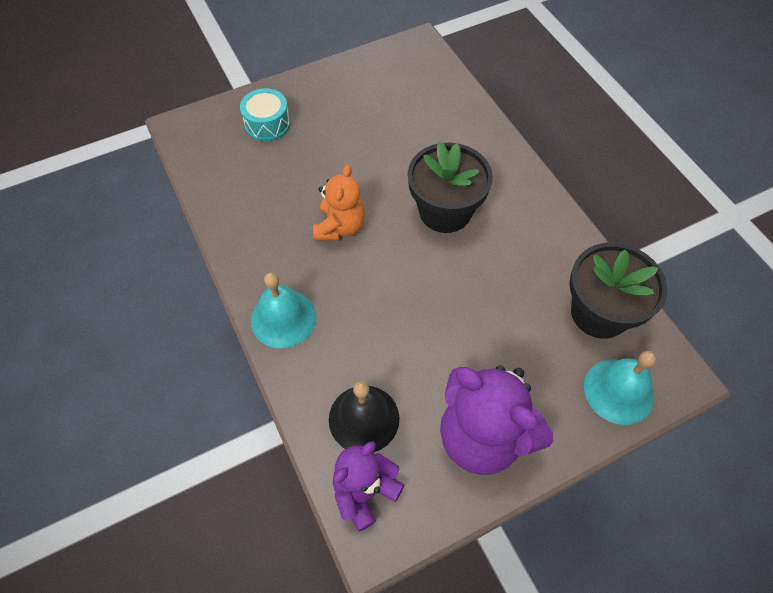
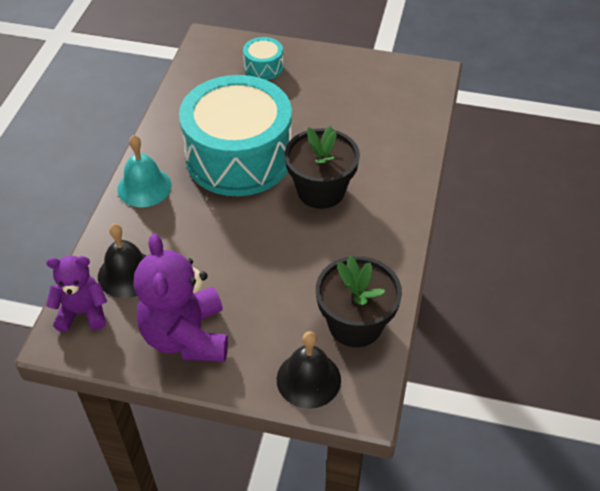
camera: 40 degrees right, 10 degrees down
orange teddy bear [313,165,365,241] -> turquoise drum [179,75,292,196]
turquoise bell [584,351,656,425] -> black bell [277,331,341,409]

